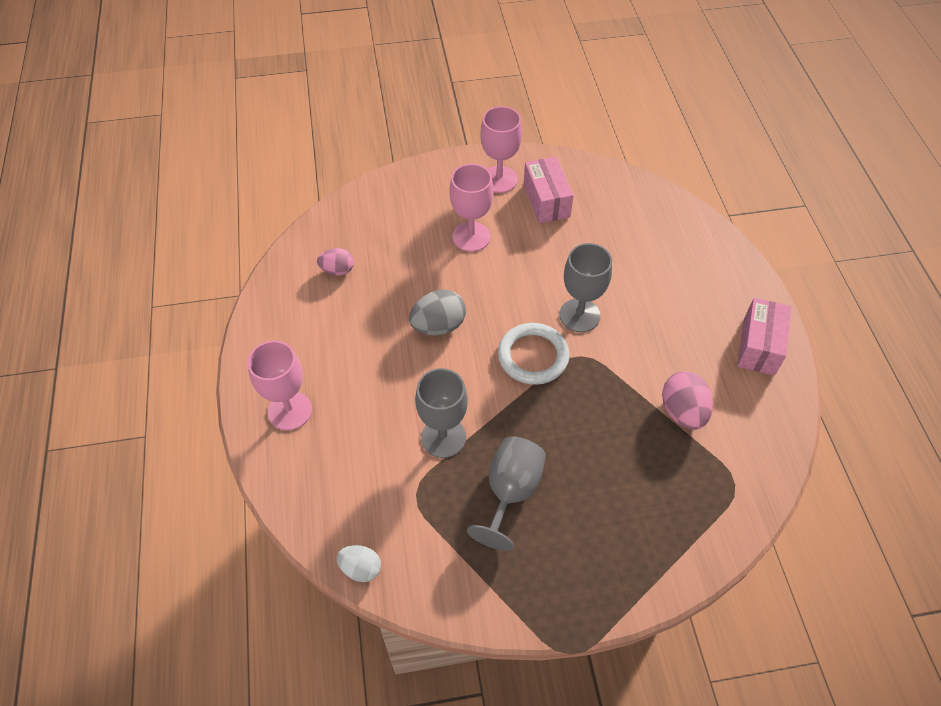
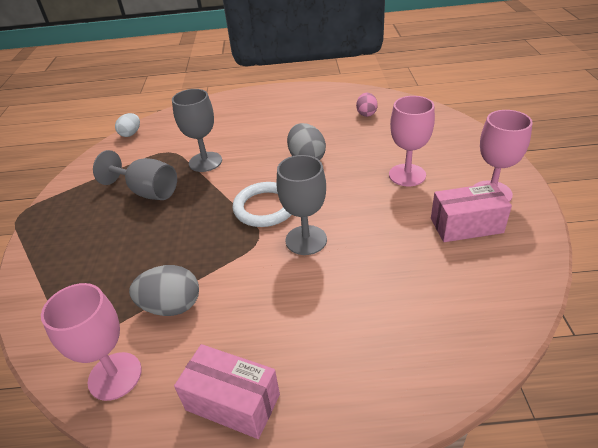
camera: 100 degrees right, 15 degrees down
pink goblet [247,341,312,430] -> pink goblet moved to [41,283,142,401]
pink egg [662,371,713,430] -> grey egg [129,265,199,316]

